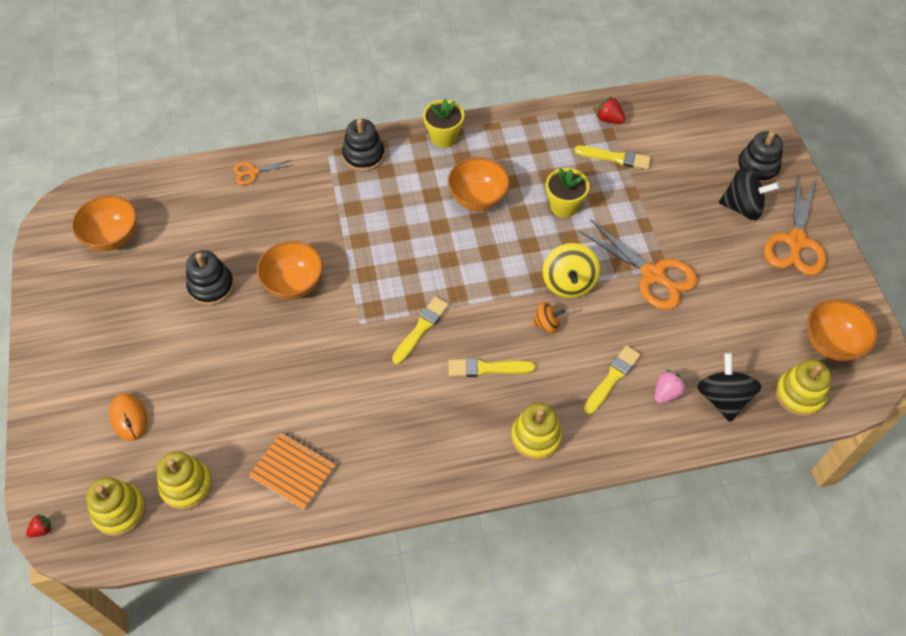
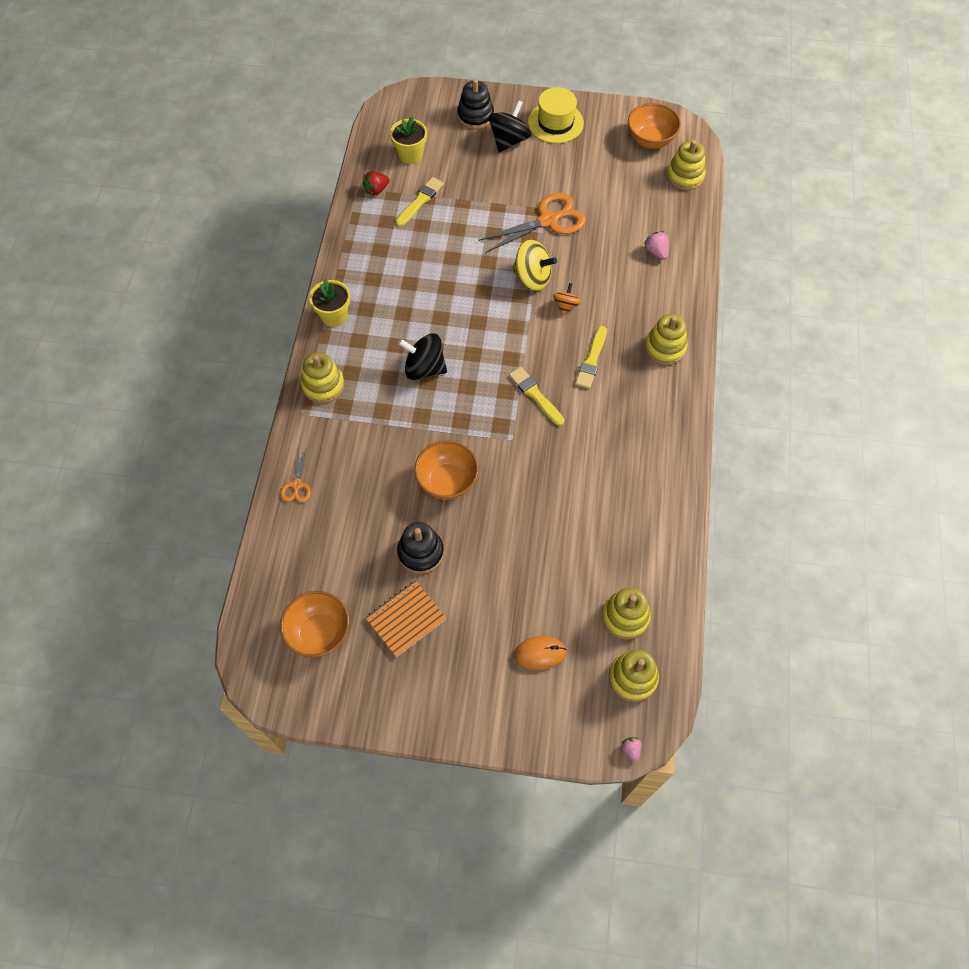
camera: 70 degrees left, 5 degrees up
red strawberry [26,514,52,538] -> pink strawberry [621,737,642,762]
orange notebook [249,432,336,510] -> orange notebook moved to [365,580,447,657]
black stacking toy [342,119,385,172] -> yellow stacking toy [301,352,345,403]
orange bowl [448,157,510,211] -> none
yellow flower pot [546,168,589,218] -> yellow flower pot moved to [390,116,427,164]
yellow brush [583,346,641,415] -> none
black spinning top [697,353,762,422] -> black spinning top moved to [398,333,447,380]
orange scissors [764,175,826,276] -> yellow hat [528,87,584,143]

